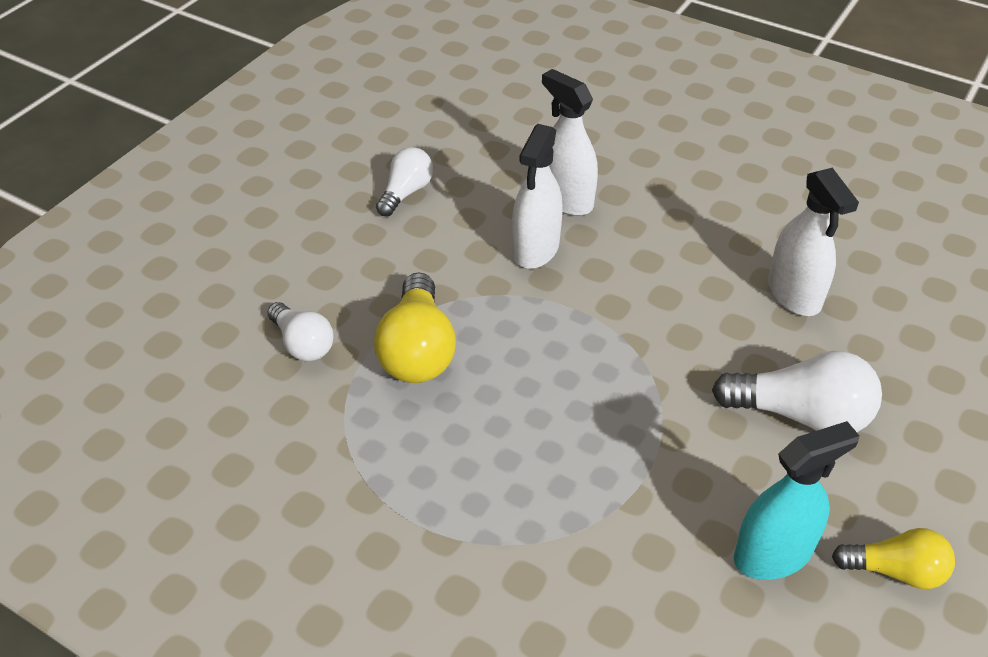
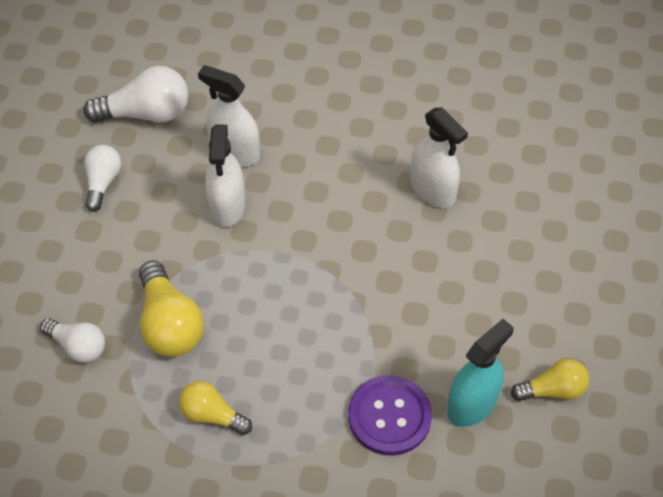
camera: 20 degrees left, 10 degrees up
white light bulb [712,351,882,432] -> white light bulb moved to [83,66,188,123]
none -> yellow light bulb [179,381,252,435]
none -> purple button [348,375,432,456]

